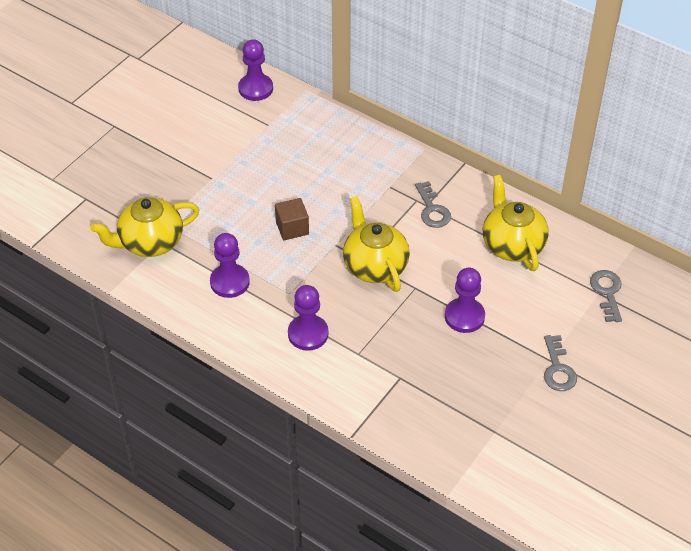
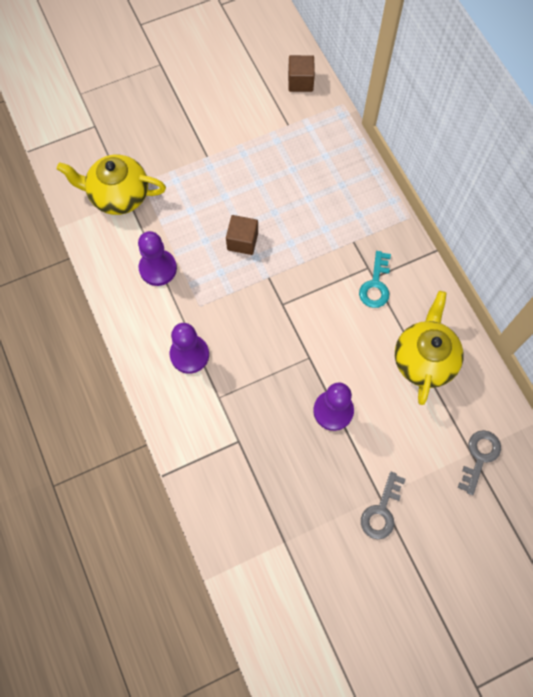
camera: 30 degrees right, 20 degrees up
purple pawn [238,39,273,101] -> brown cube [288,55,315,92]
yellow teapot [343,196,410,292] -> none
grey key [415,181,451,228] -> turquoise key [359,251,391,308]

